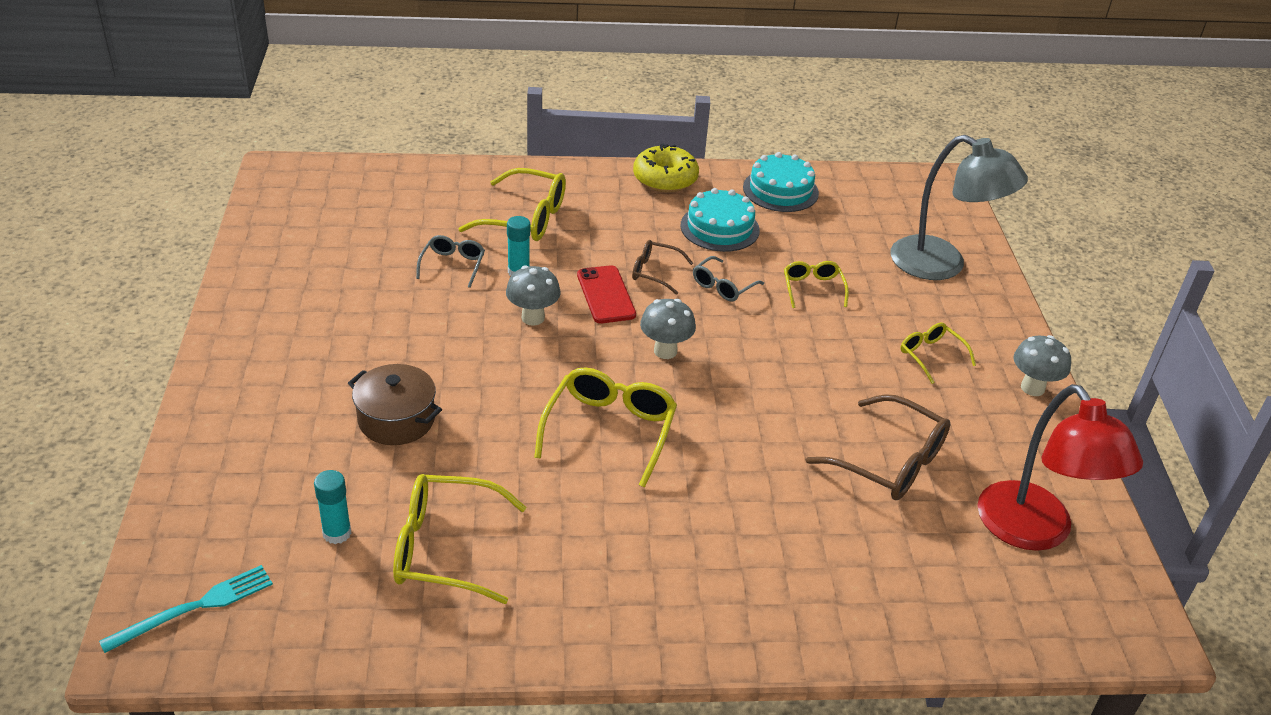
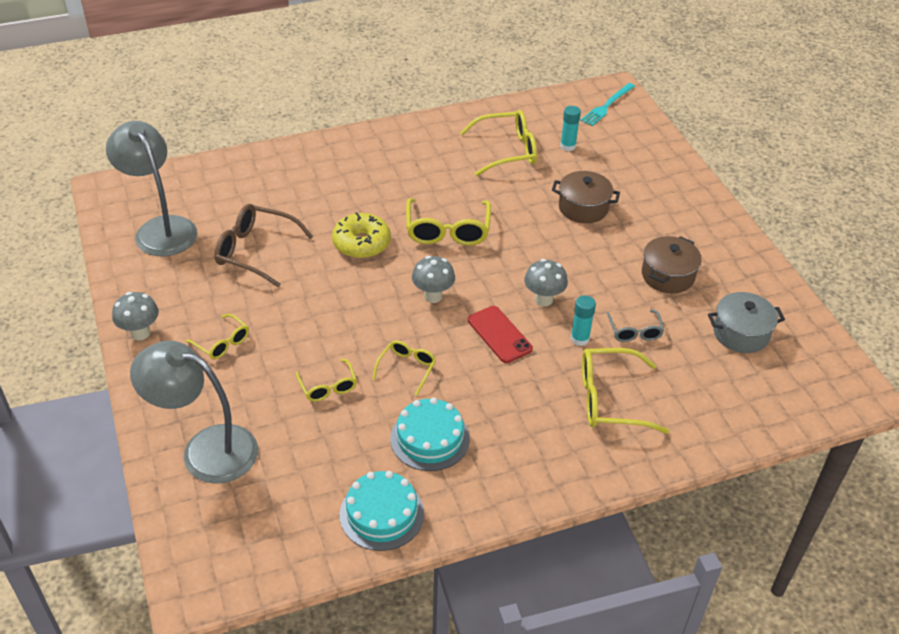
camera: 165 degrees right, 5 degrees up
brown glasses [632,240,693,295] -> none
yellow donut [633,143,699,192] -> yellow donut moved to [332,212,391,258]
grey glasses [693,256,764,302] -> yellow glasses [372,340,436,395]
red lamp [977,384,1143,551] -> grey lamp [106,121,197,257]
none -> brown pot [642,236,702,293]
none -> grey pot [708,292,785,353]

